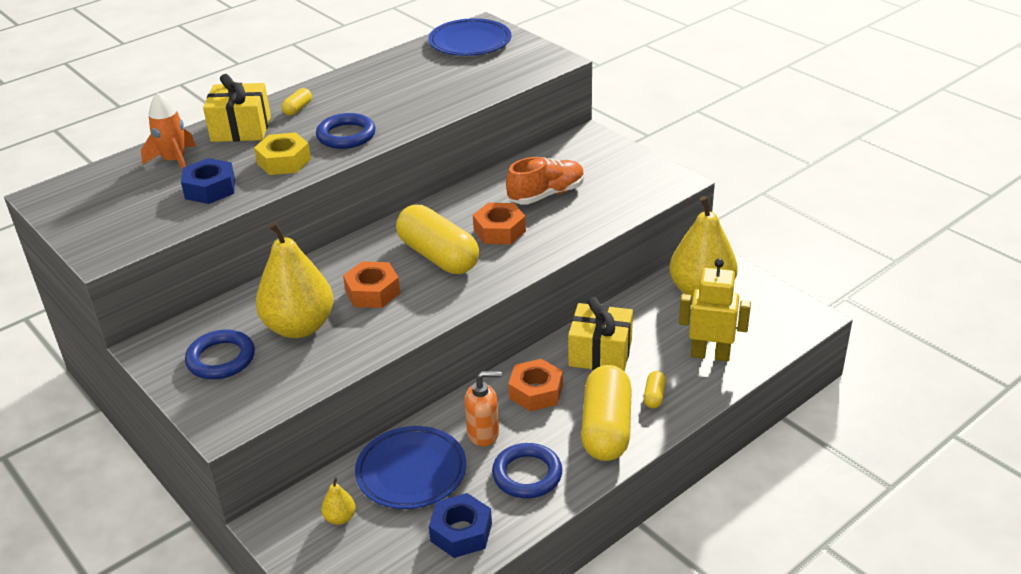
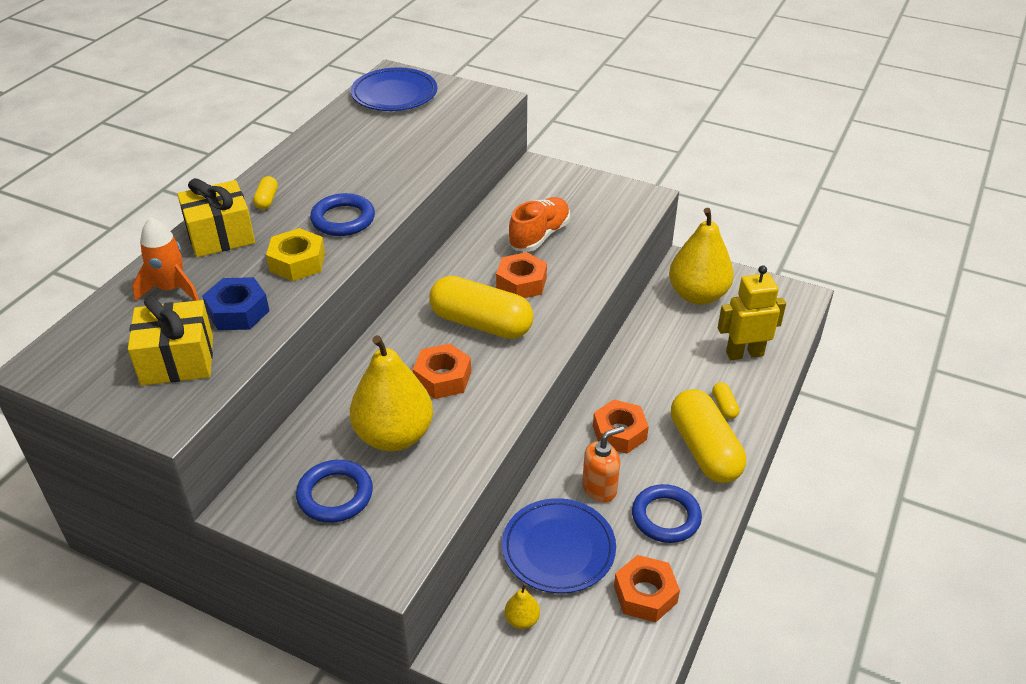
camera: 25 degrees left, 5 degrees up
blue nut [429,493,492,558] -> orange nut [614,555,680,623]
yellow gift [568,297,633,372] -> yellow gift moved to [128,296,213,386]

